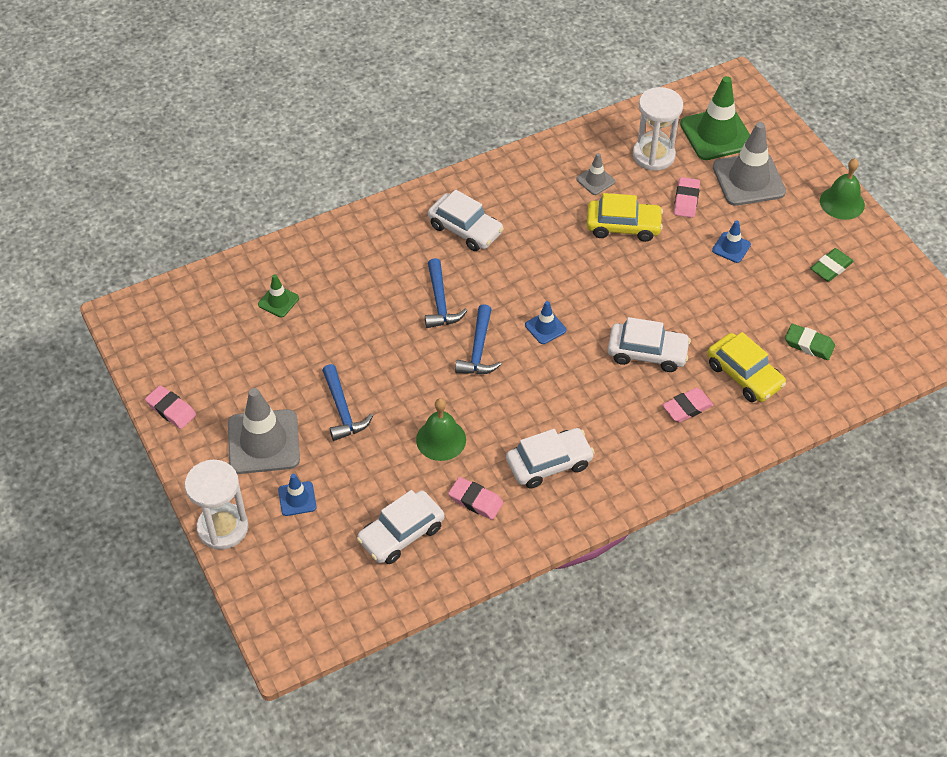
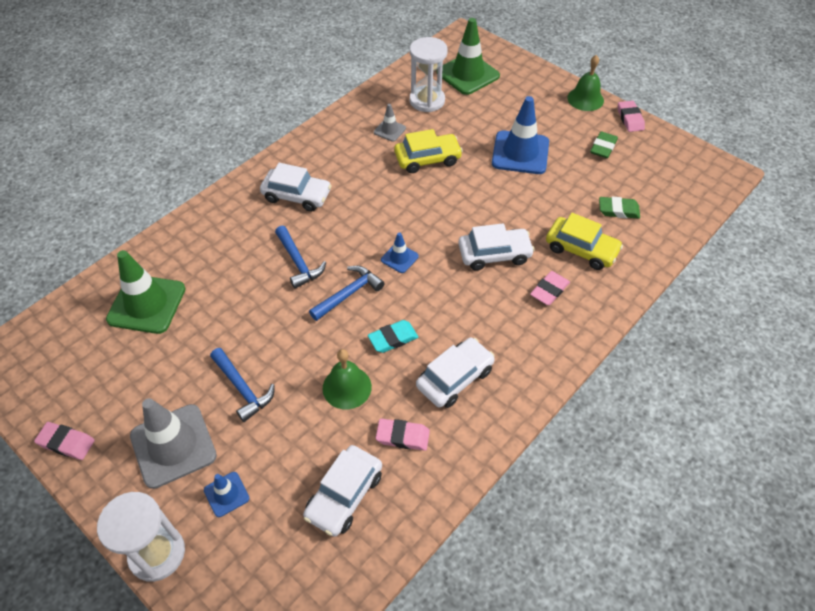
camera: 20 degrees left, 0 degrees up
green traffic cone [258,274,299,317] -> green traffic cone [106,250,186,334], size x2.04
blue hammer [455,304,501,374] -> blue hammer turned 120 degrees counterclockwise [309,266,385,321]
pink eraser [674,177,700,218] -> pink eraser moved to [618,101,645,132]
blue traffic cone [712,220,751,263] -> blue traffic cone [492,96,549,174], size x2.04
grey traffic cone [713,122,786,206] -> none
none -> turquoise eraser [368,320,418,353]

